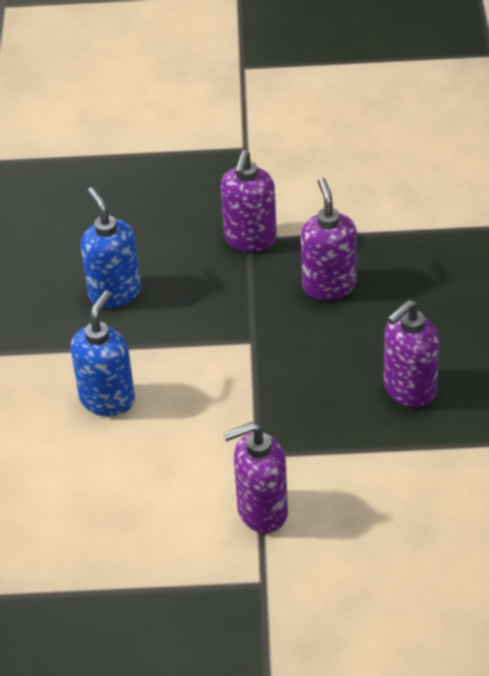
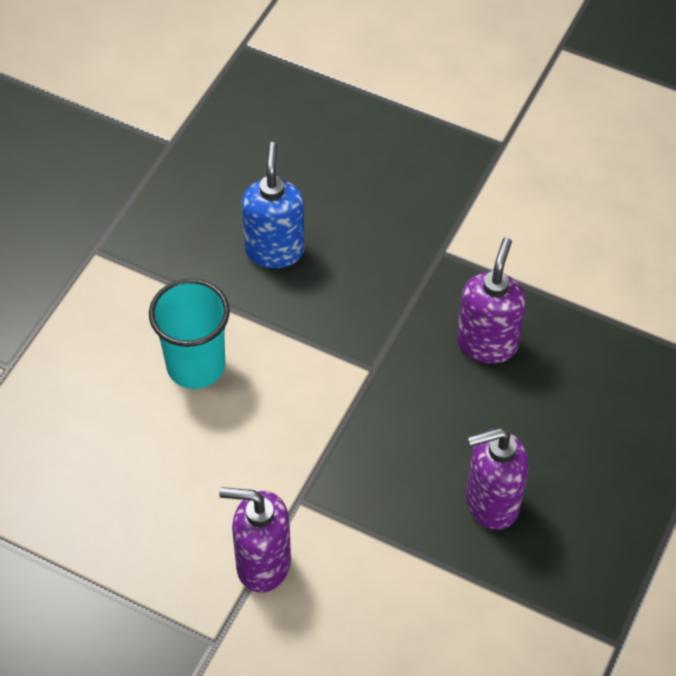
camera: 25 degrees right, 10 degrees up
blue soap dispenser [71,290,135,416] -> turquoise cup [149,278,230,389]
purple soap dispenser [221,150,277,252] -> none

